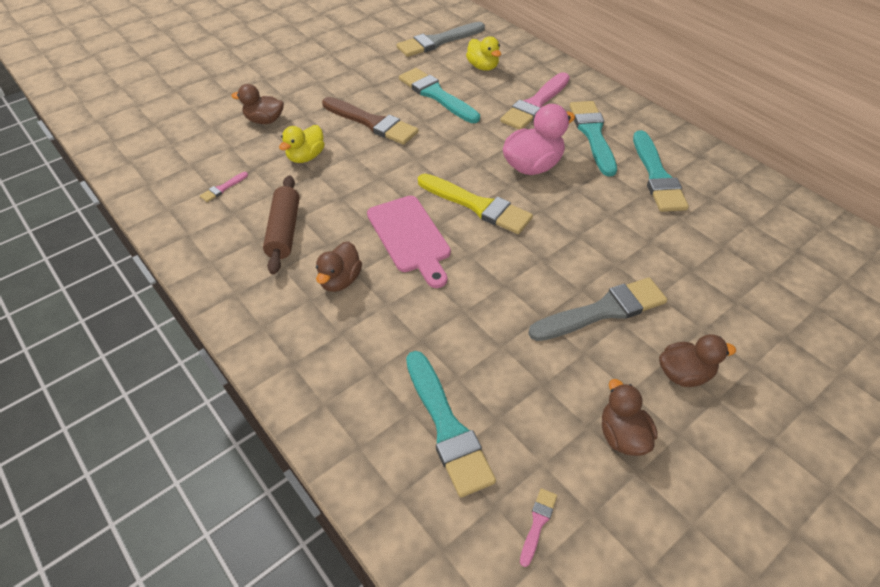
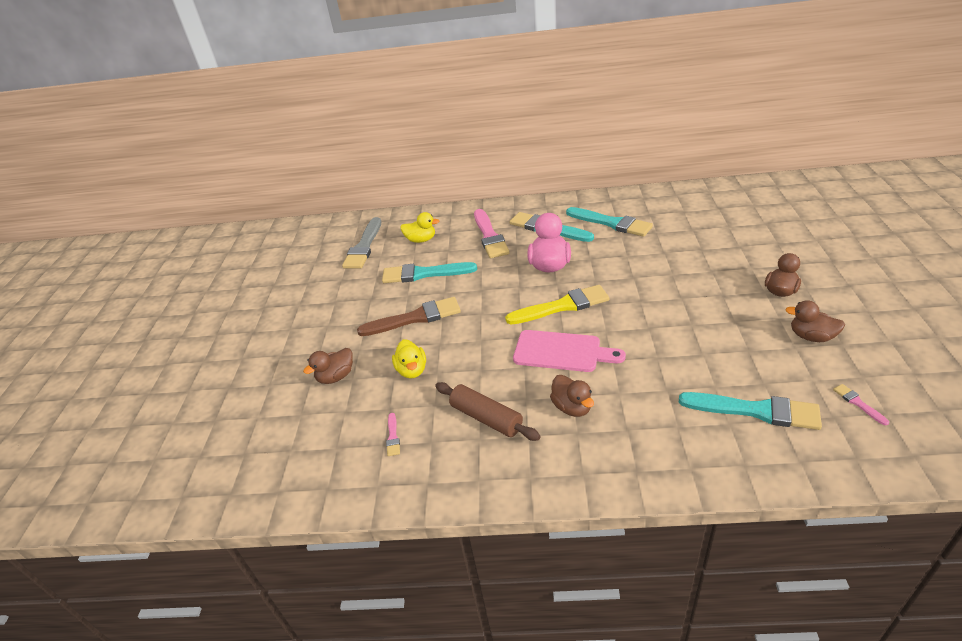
camera: 45 degrees left, 10 degrees down
grey brush [528,278,667,341] -> none

